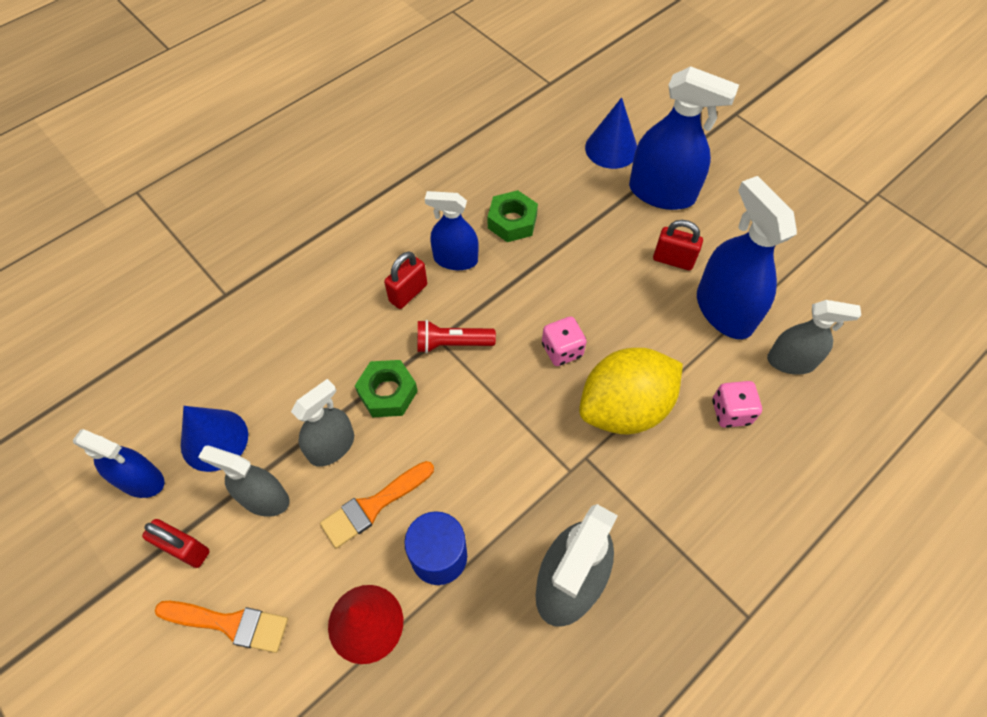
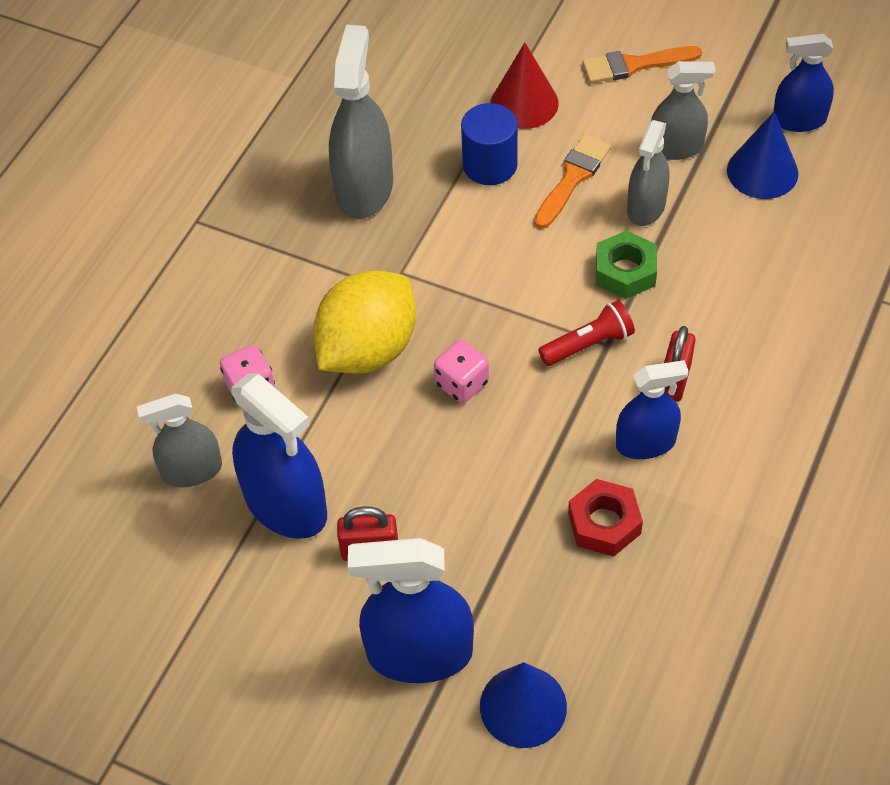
camera: 160 degrees right, 5 degrees down
red padlock [142,519,210,568] -> none
green nut [488,190,538,242] -> red nut [568,479,643,557]

